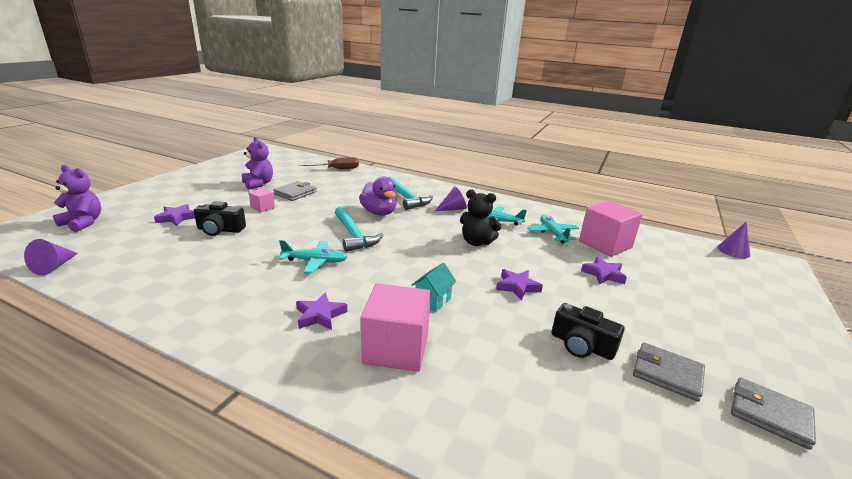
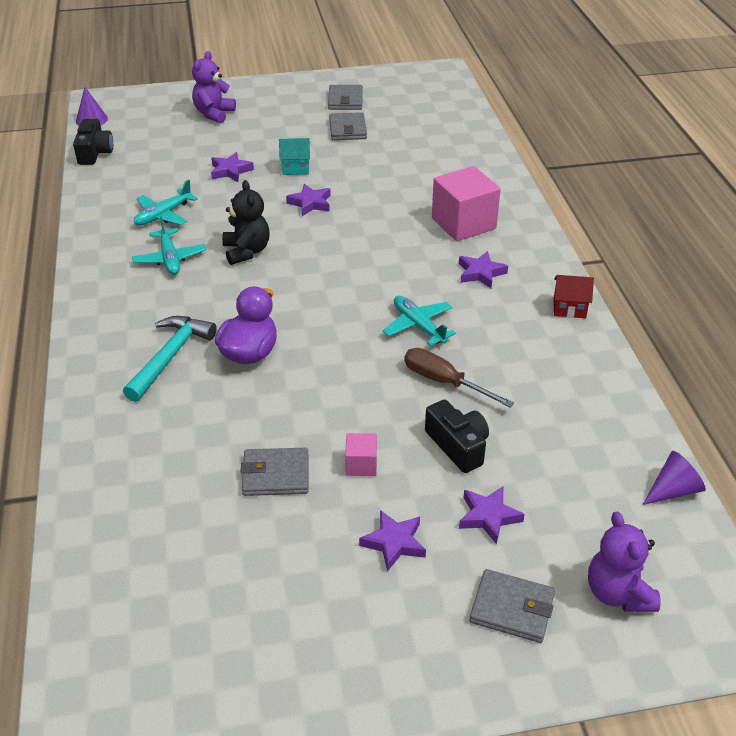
camera: 125 degrees left, 15 degrees up
purple teddy bear [242,137,273,190] -> purple teddy bear moved to [192,51,236,123]
brown screwdriver [298,157,359,169] -> brown screwdriver moved to [405,348,514,407]
turquoise hammer [335,206,383,252] -> none
turquoise house [412,263,456,312] -> turquoise house moved to [279,138,310,175]
purple cone [435,186,467,211] -> none
black camera [552,303,625,360] -> black camera moved to [73,119,113,165]
pink cube [579,201,643,257] -> none
none -> purple star [359,510,426,572]
none -> grey wallet [470,569,555,643]
none -> red house [554,275,594,318]

